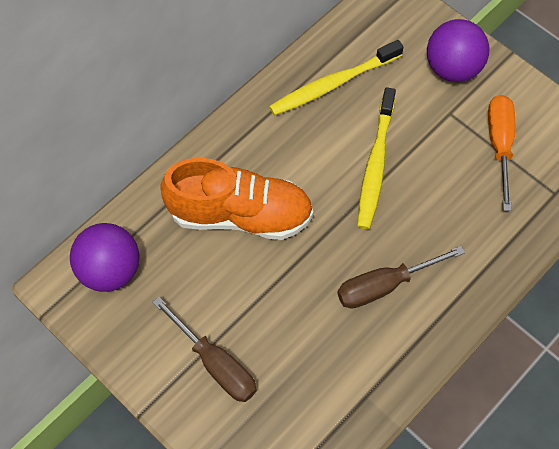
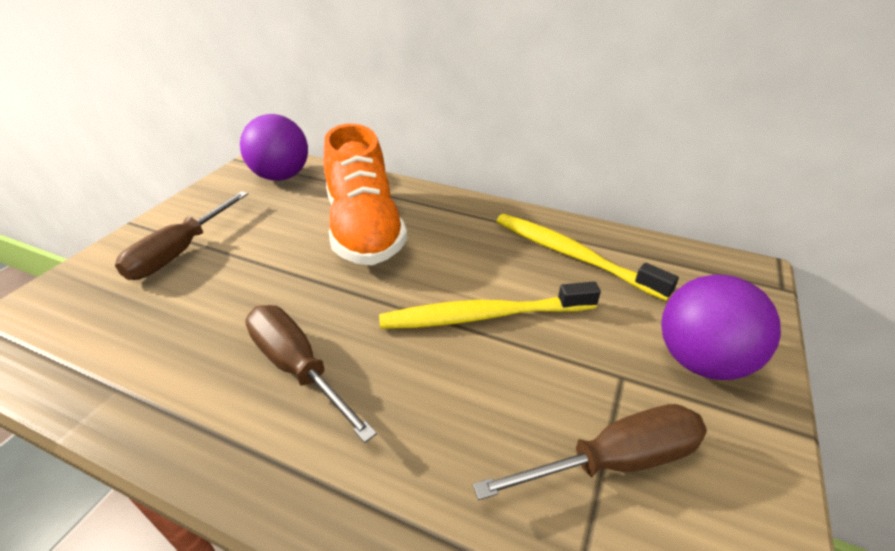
camera: 70 degrees right, 25 degrees down
orange screwdriver [488,95,515,211] -> brown screwdriver [473,404,707,500]

